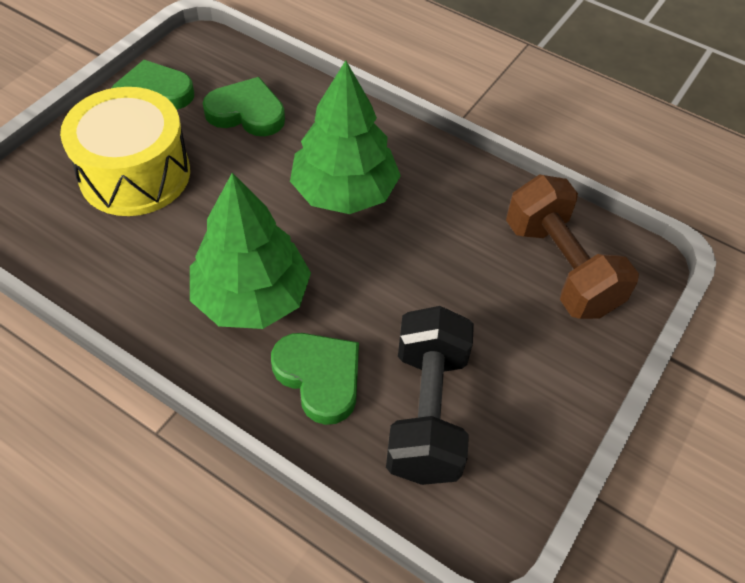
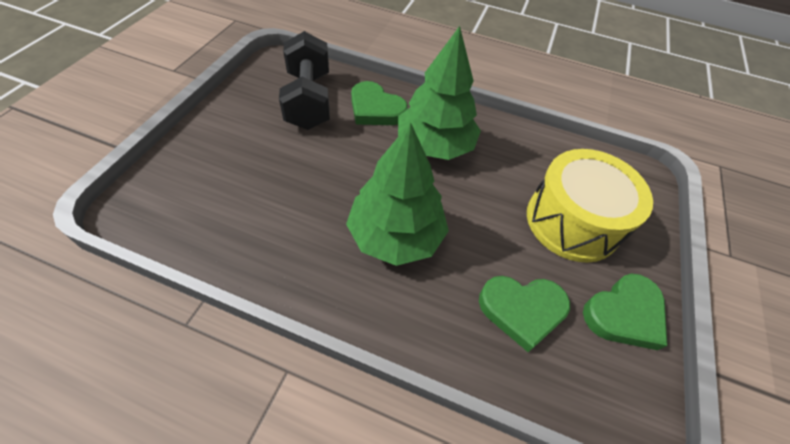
camera: 165 degrees right, 0 degrees up
brown dumbbell [506,175,639,319] -> none

